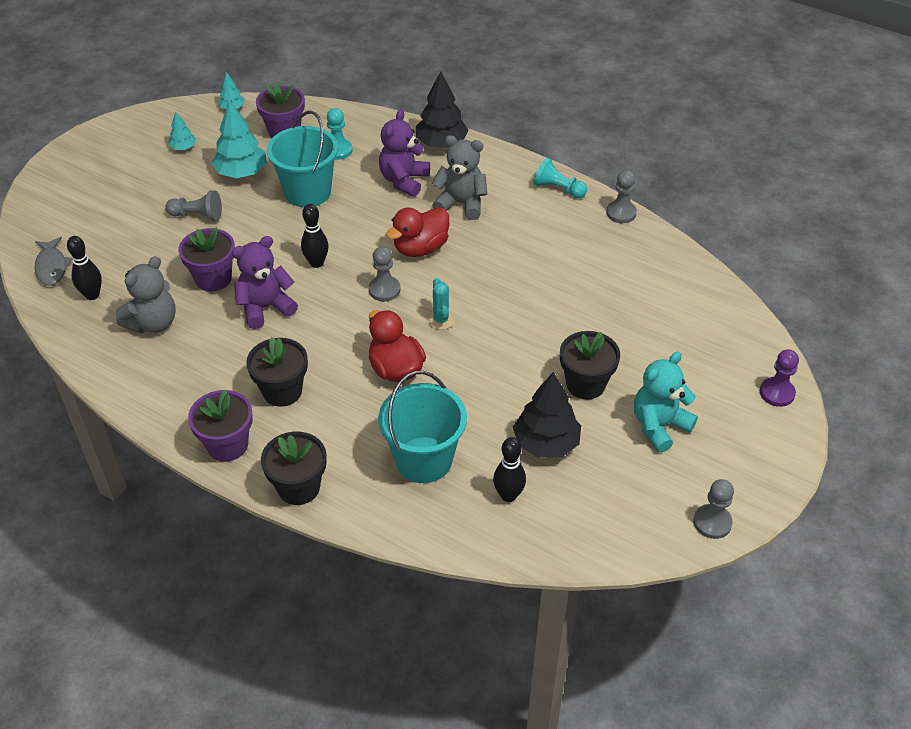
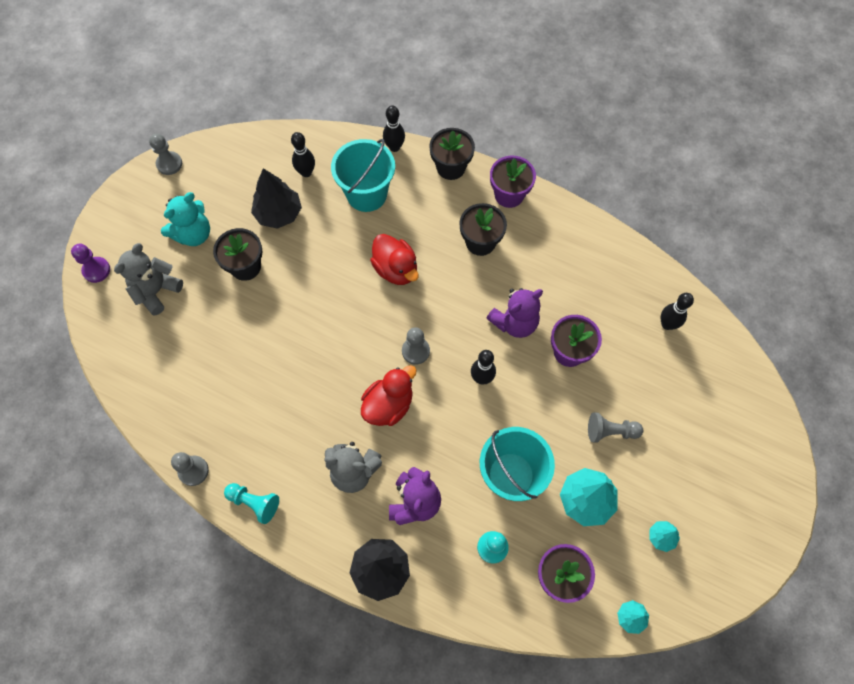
camera: 175 degrees right, 20 degrees up
grey fish [34,237,73,286] -> none
grey teddy bear [116,256,176,333] -> grey teddy bear moved to [114,243,183,316]
turquoise cactus [427,278,455,330] -> none
none -> black bowling pin [383,106,405,152]

